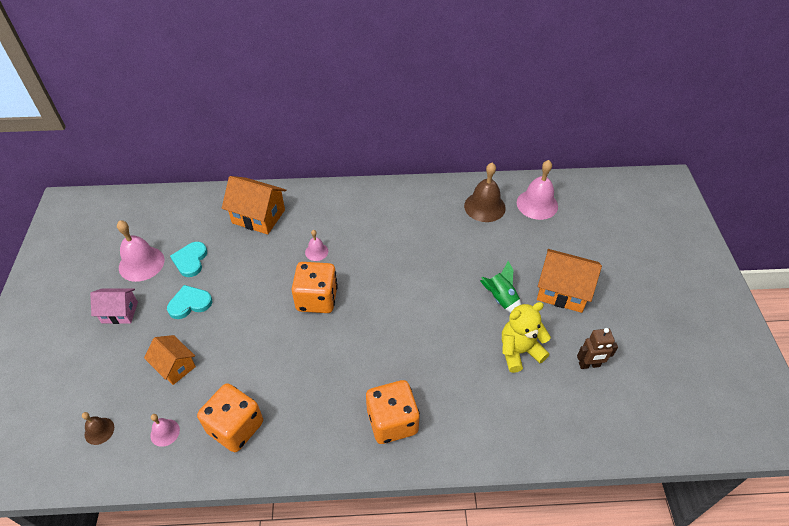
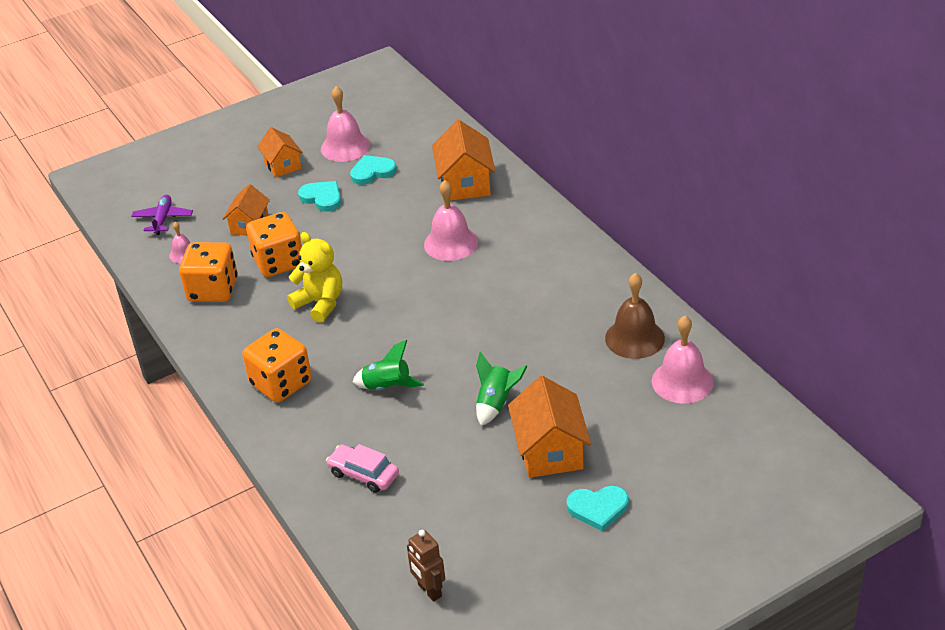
camera: 65 degrees right, 10 degrees down
brown bell [82,412,114,445] -> purple plane [131,195,193,235]
pink house [90,288,138,324] -> orange house [257,127,303,178]
orange dice [291,262,338,313] -> orange dice moved to [246,212,302,277]
pink bell [305,230,328,261] -> pink bell [424,180,478,261], size x1.89
yellow teddy bear [502,302,551,373] -> yellow teddy bear moved to [287,232,342,323]
brown robot [577,328,618,369] -> brown robot moved to [407,530,445,602]
none -> pink car [326,444,399,493]
none -> green rocket [352,340,424,390]
none -> turquoise heart [567,486,629,532]

